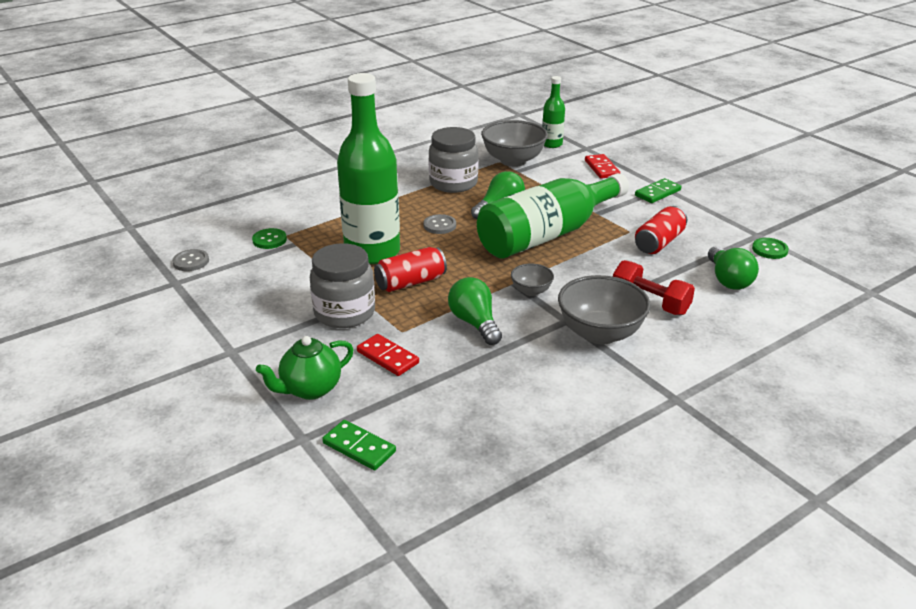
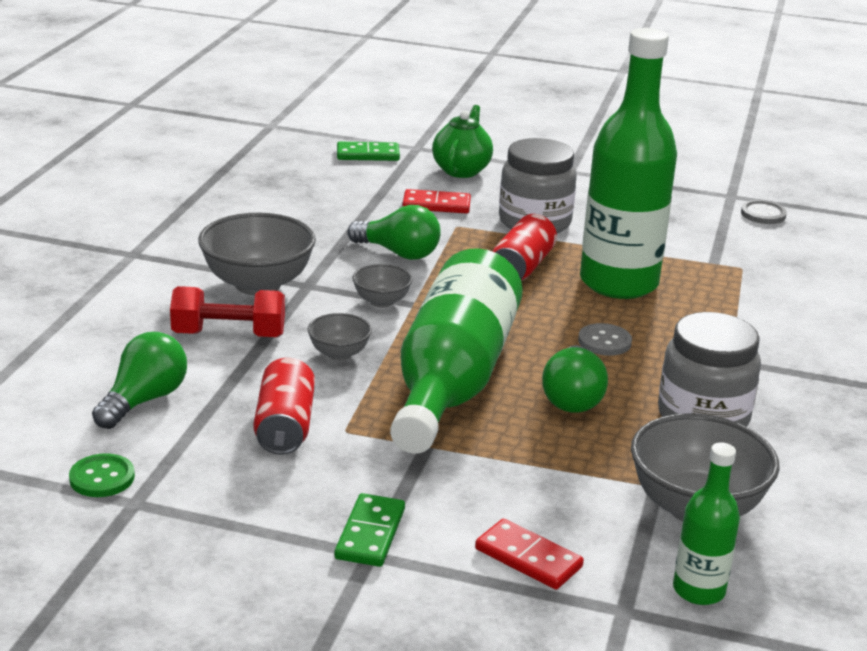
camera: 140 degrees right, 5 degrees down
green button [252,228,287,249] -> none
green light bulb [708,246,759,290] -> green light bulb turned 75 degrees clockwise [92,332,187,429]
none -> grey bowl [308,313,372,360]

